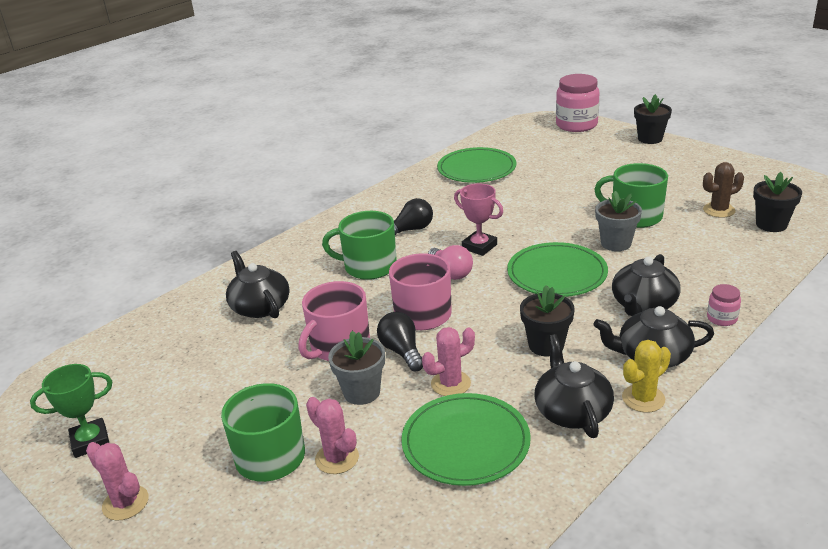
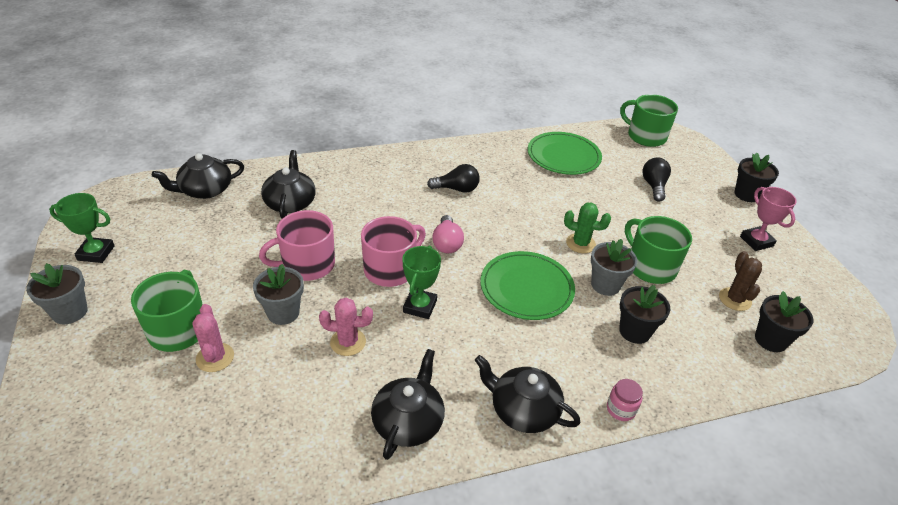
camera: 25 degrees right, 10 degrees up
pink cactus [86,442,149,521] -> grey flower pot [26,263,88,324]
green mug [322,211,397,280] -> green mug moved to [620,94,678,147]
black light bulb [377,312,423,371] -> black light bulb moved to [642,158,671,202]
green plate [401,393,531,486] -> none
pink trophy [454,183,503,256] -> pink trophy moved to [740,187,797,251]
black flower pot [520,285,575,356] -> black flower pot moved to [619,285,670,344]
pink jar [556,74,599,132] -> none
black teapot [612,254,681,316] -> black teapot moved to [152,153,244,199]
yellow cactus [622,340,671,413] -> none
brown cactus [703,162,744,218] -> brown cactus turned 75 degrees clockwise [719,251,762,311]
none -> green trophy [403,245,441,319]
none -> green cactus [564,203,611,253]

